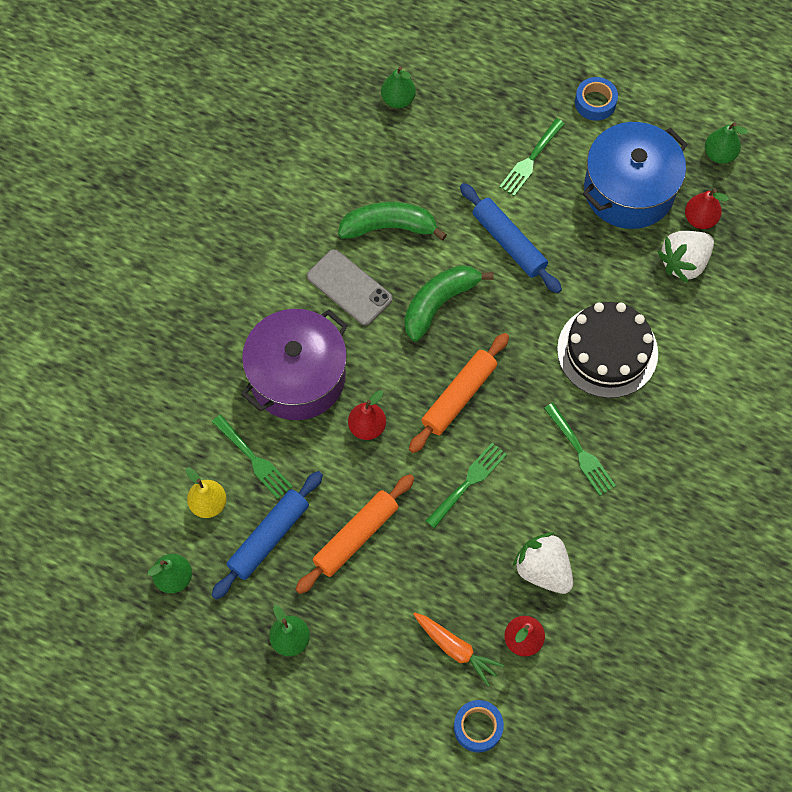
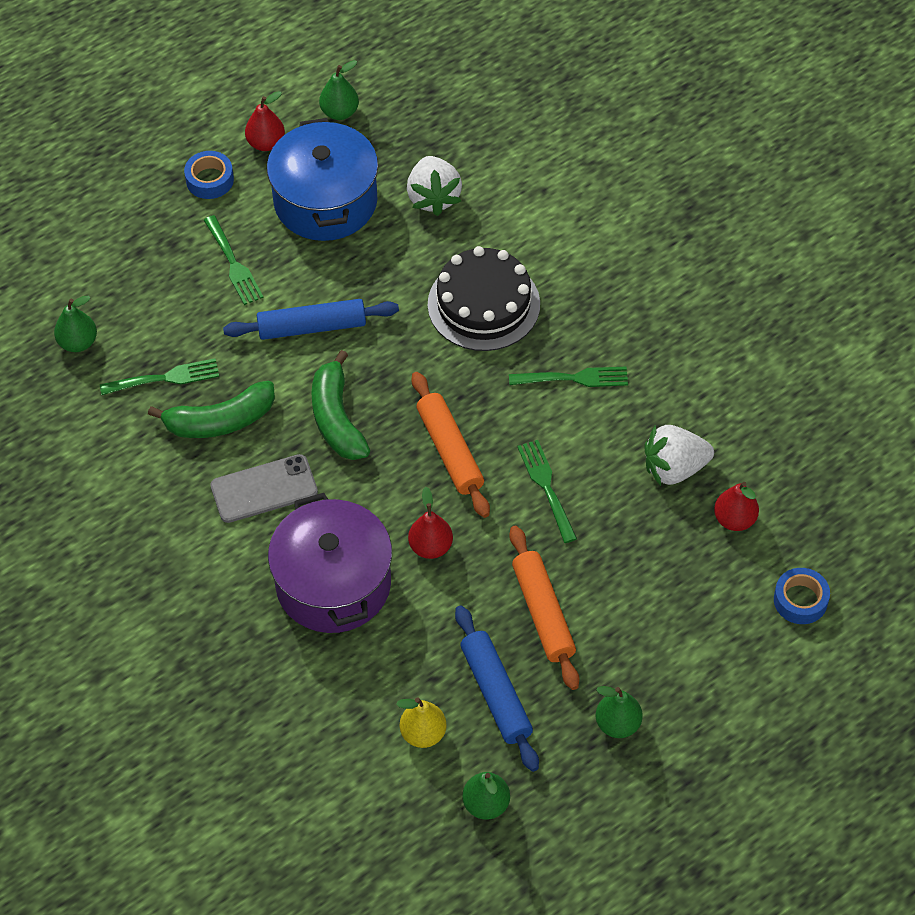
camera: 60 degrees left, 10 degrees down
green fork [212,415,293,499] -> green fork moved to [100,358,219,395]
green banana [338,202,447,241] -> green banana turned 135 degrees counterclockwise [148,381,275,438]
orange carrot [413,612,504,687] -> none
red pear [685,189,729,229] -> red pear moved to [245,91,285,151]

